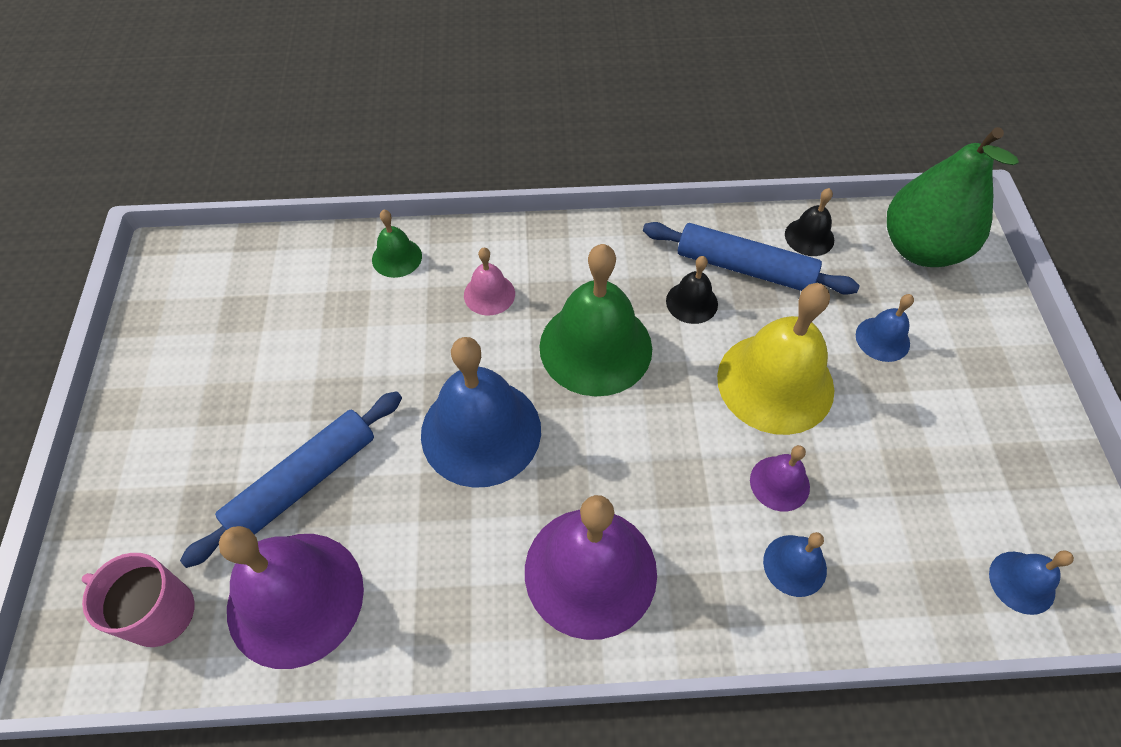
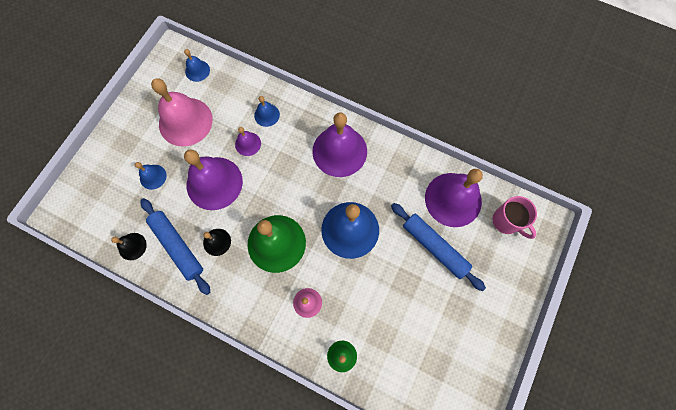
camera: 150 degrees left, 15 degrees up
blue rolling pin [180,391,402,568] -> blue rolling pin turned 60 degrees clockwise [391,203,486,291]
yellow bell [717,283,834,435] -> purple bell [184,149,243,210]
green pear [887,127,1019,267] -> none
none -> pink bell [151,78,213,147]

